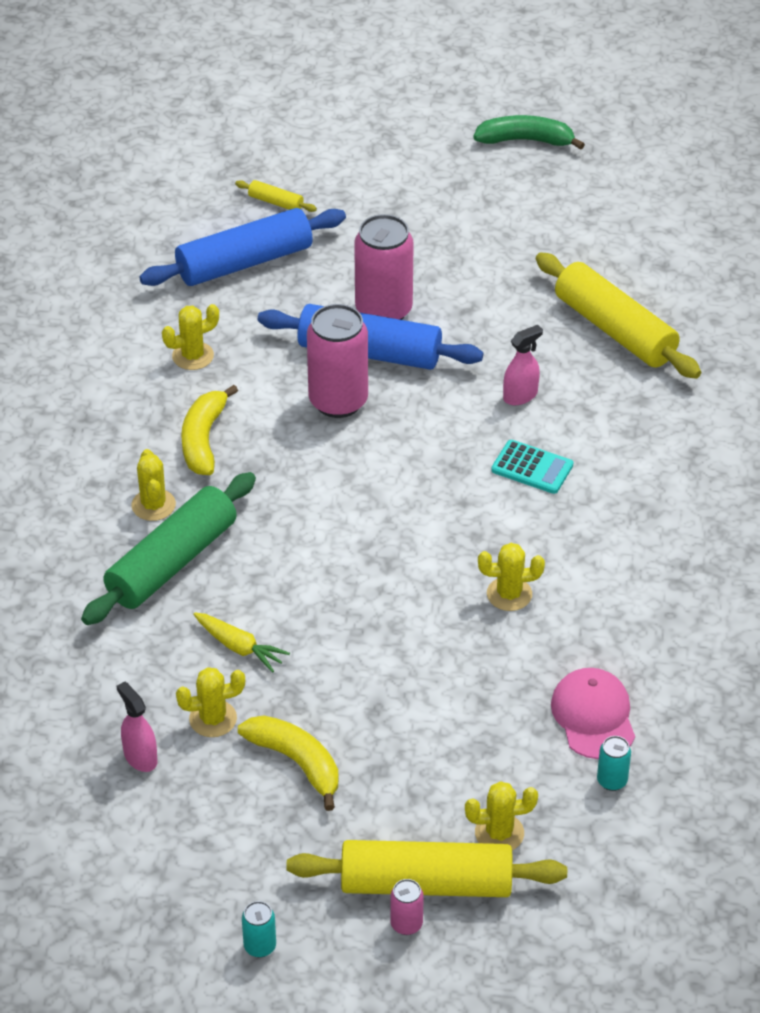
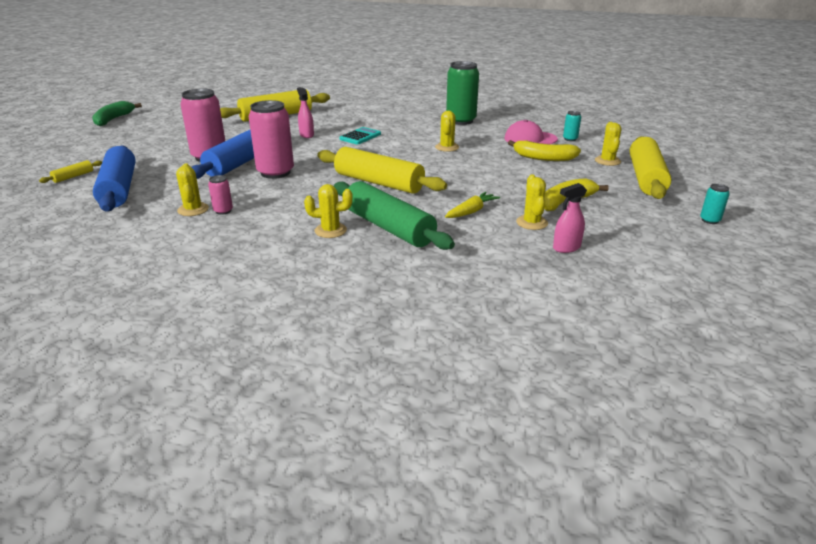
camera: 80 degrees left, 15 degrees down
yellow banana [181,385,238,475] -> yellow banana moved to [508,140,581,161]
pink can [390,879,424,935] -> pink can moved to [208,175,233,215]
none -> yellow rolling pin [317,147,447,194]
none -> green can [446,61,479,125]

